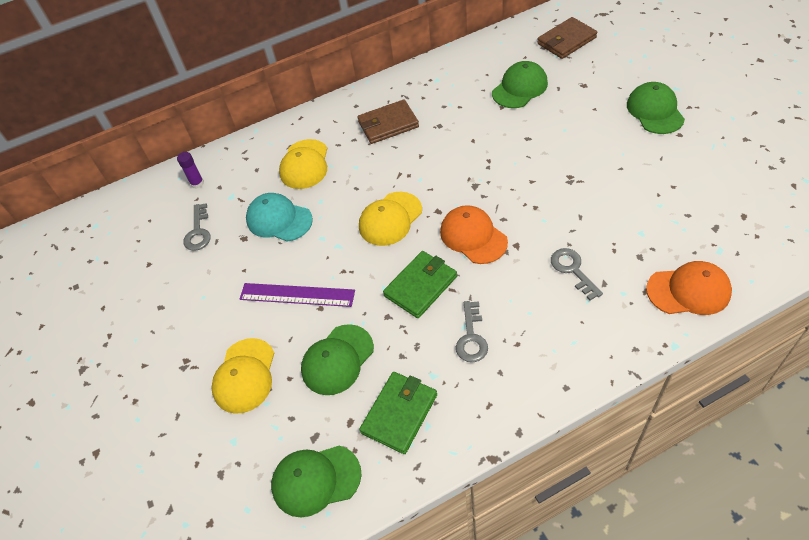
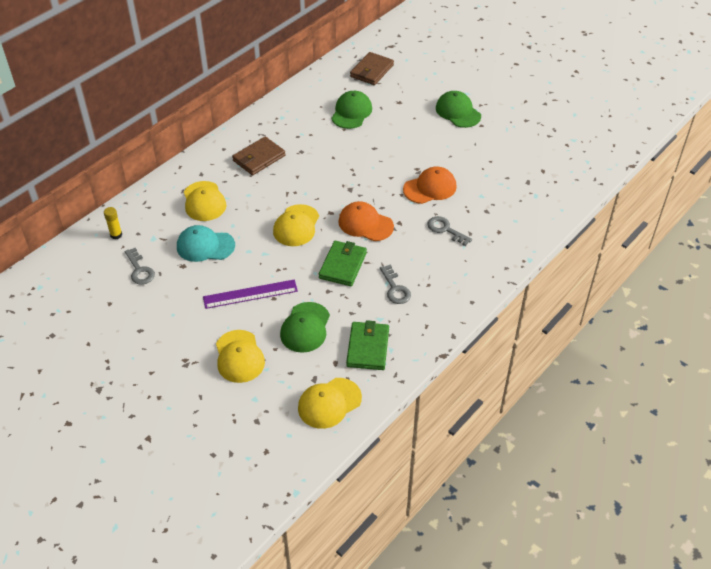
camera: 30 degrees left, 5 degrees down
purple glue stick [177,152,204,189] -> yellow glue stick [104,207,122,239]
green cap [271,445,361,517] -> yellow cap [298,378,362,429]
orange cap [646,261,732,315] -> orange cap moved to [403,166,457,204]

